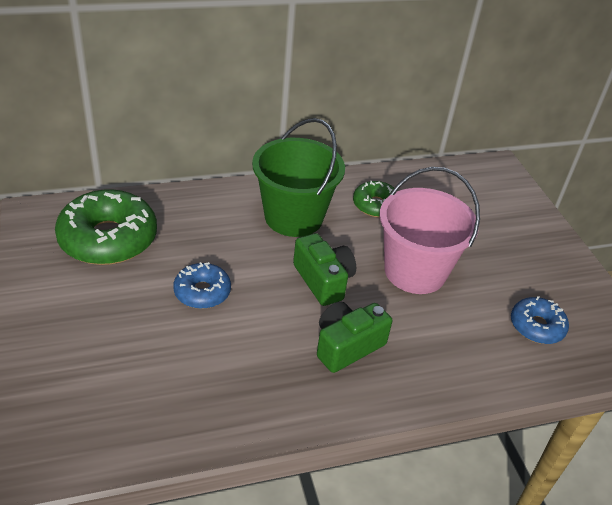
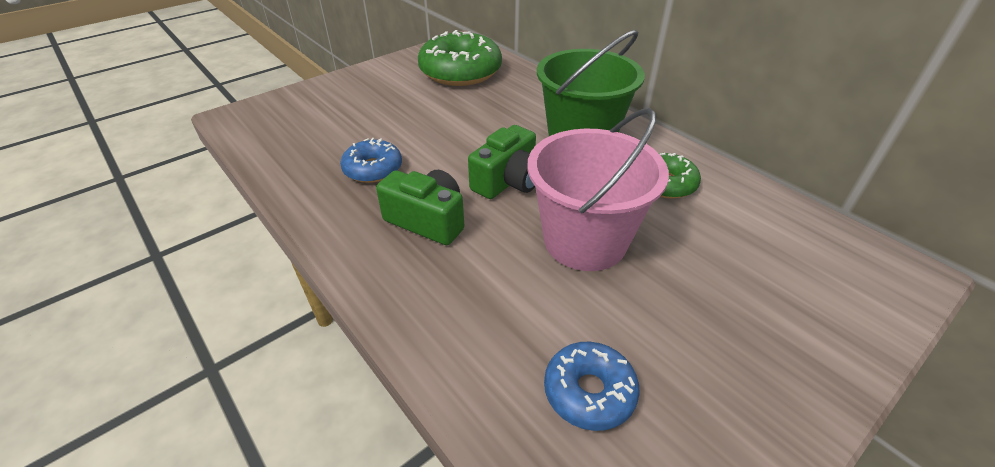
camera: 70 degrees right, 0 degrees up
blue donut [173,262,231,309] -> blue donut moved to [340,138,402,183]

